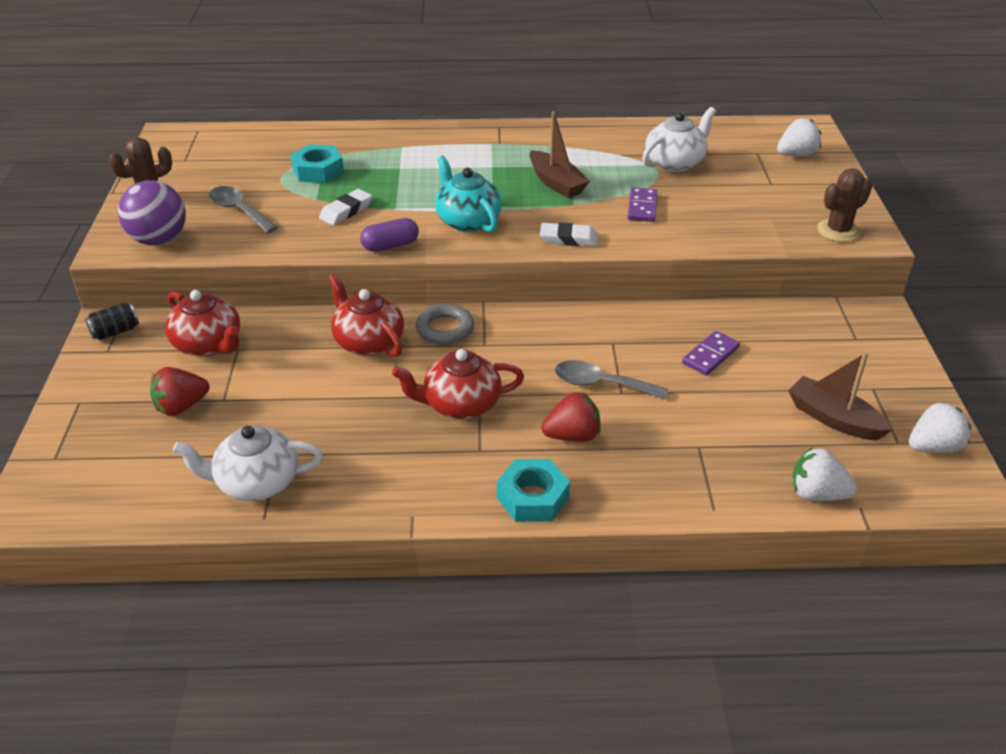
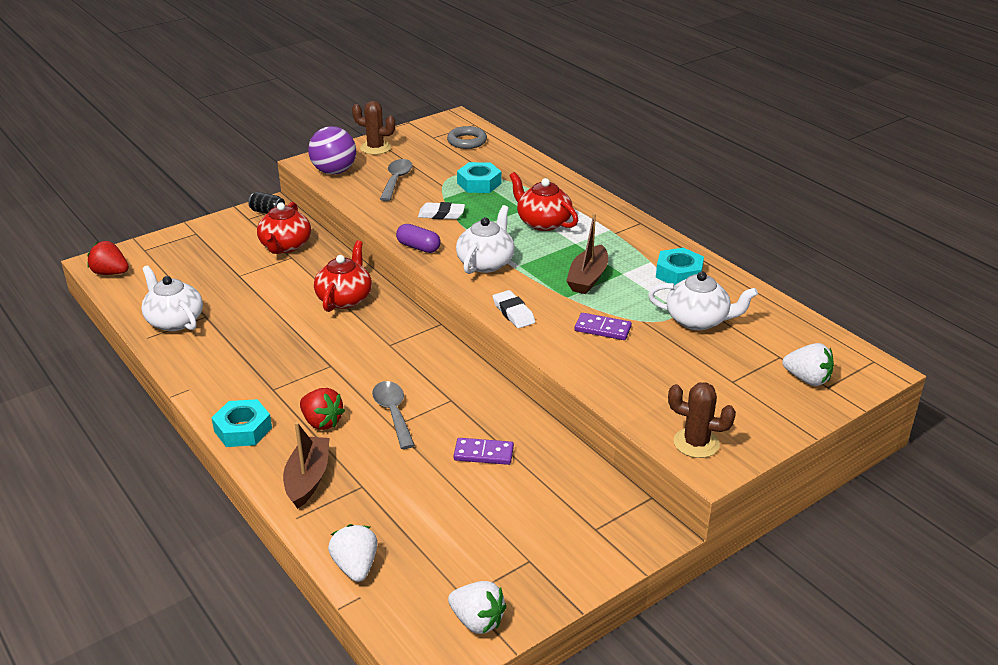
camera: 55 degrees right, 5 degrees down
red strawberry [150,367,209,416] -> red strawberry moved to [88,241,129,275]
red teapot [392,349,524,419] -> red teapot moved to [509,172,578,231]
grey ring [416,304,474,345] -> grey ring moved to [447,126,487,149]
turquoise teapot [435,155,502,232] -> white teapot [456,205,515,274]
purple domino [628,187,657,222] -> purple domino turned 45 degrees clockwise [574,313,632,340]
brown boat [788,352,893,440] -> brown boat moved to [283,422,330,509]
none -> turquoise nut [656,248,704,286]

